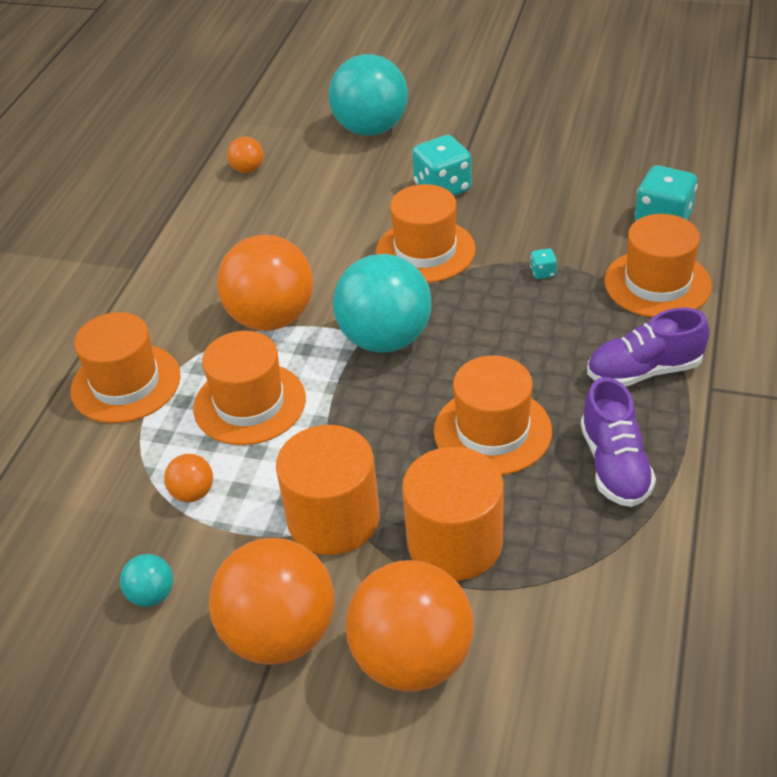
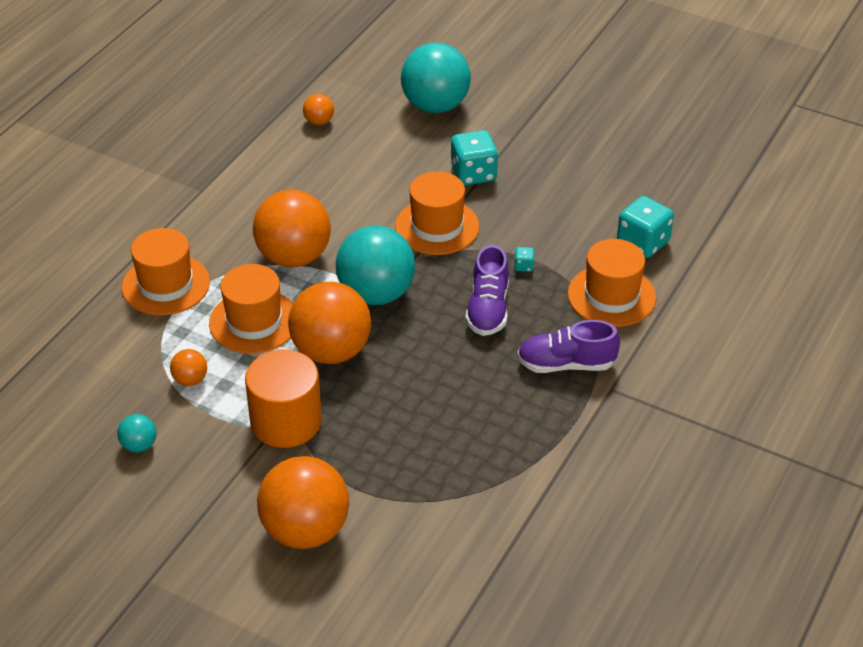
camera: 10 degrees right, 0 degrees up
orange ball [209,538,335,665] -> orange ball moved to [288,282,371,364]
orange cylinder [402,447,504,581] -> none
orange hat [434,355,552,475] -> none
purple shoe [581,377,656,507] -> purple shoe moved to [465,245,509,336]

